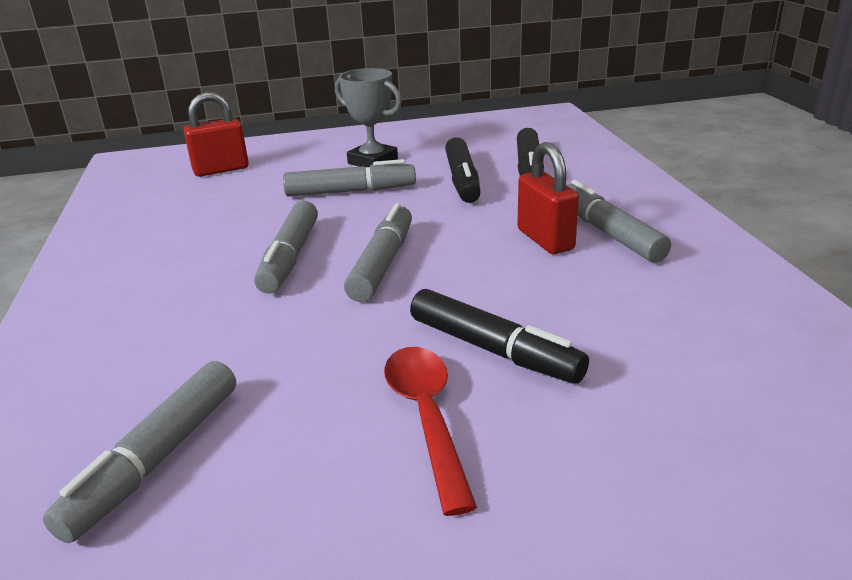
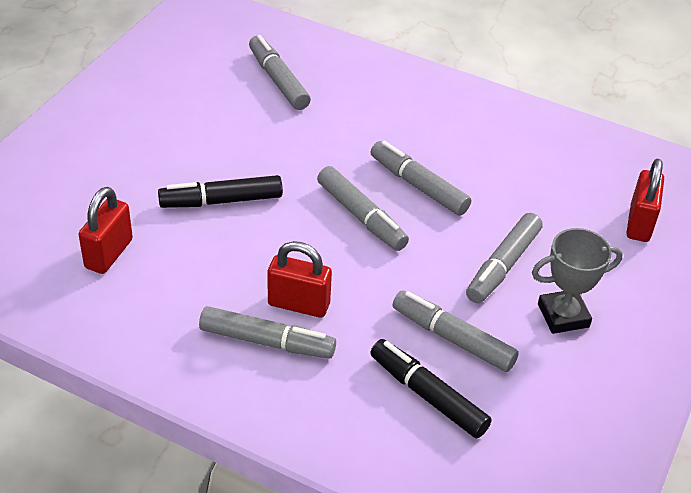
camera: 125 degrees right, 15 degrees up
red spoon [384,347,477,516] -> none
black marker [445,137,481,203] -> grey marker [393,290,519,372]
none -> red padlock [78,187,133,274]

